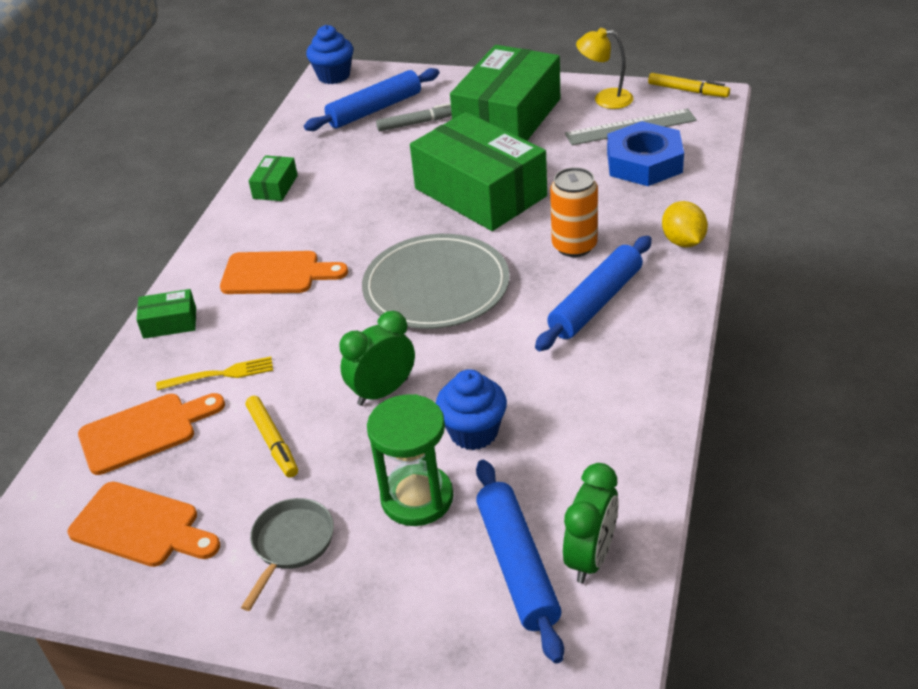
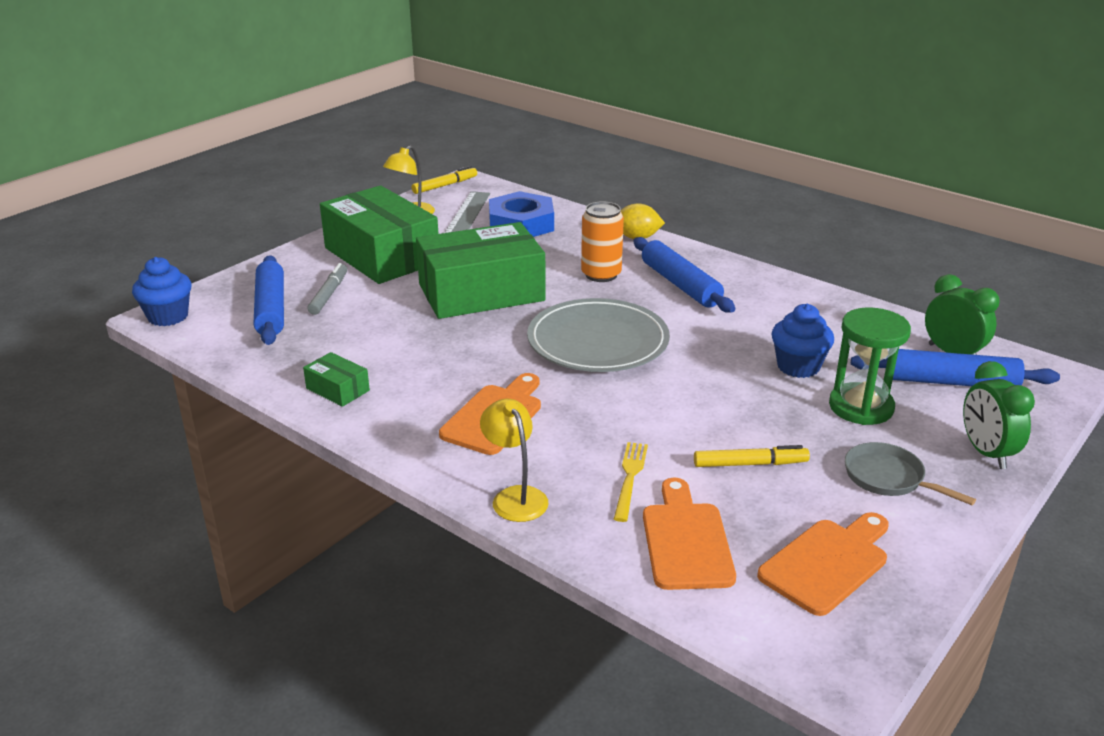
camera: 70 degrees left, 10 degrees down
green box [136,289,196,339] -> yellow lamp [480,399,548,522]
green clock [339,311,415,406] -> green clock moved to [963,361,1035,469]

